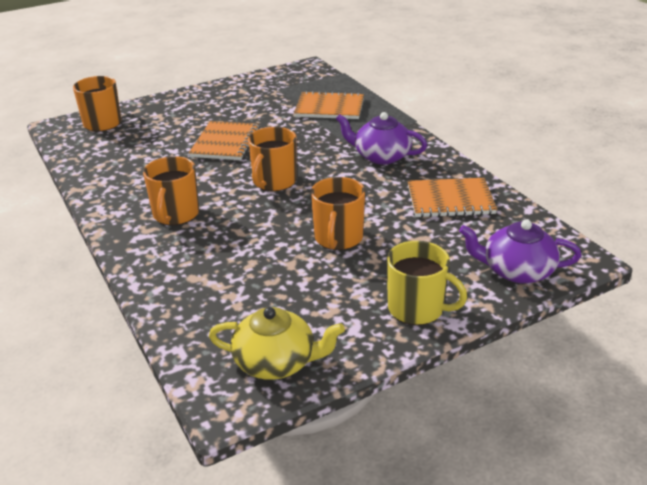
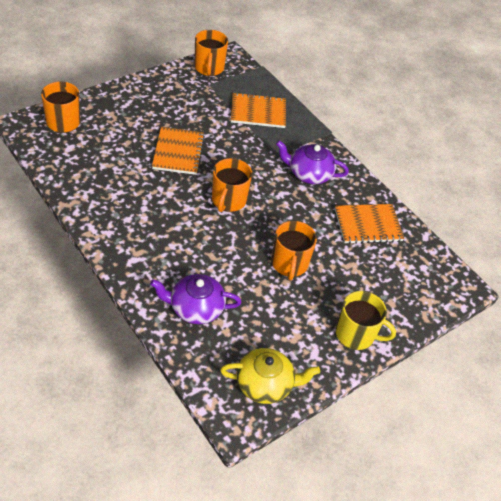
camera: 15 degrees left, 15 degrees up
orange mug [143,156,199,225] -> orange mug moved to [194,30,228,76]
purple teapot [459,219,581,283] -> purple teapot moved to [150,274,242,324]

